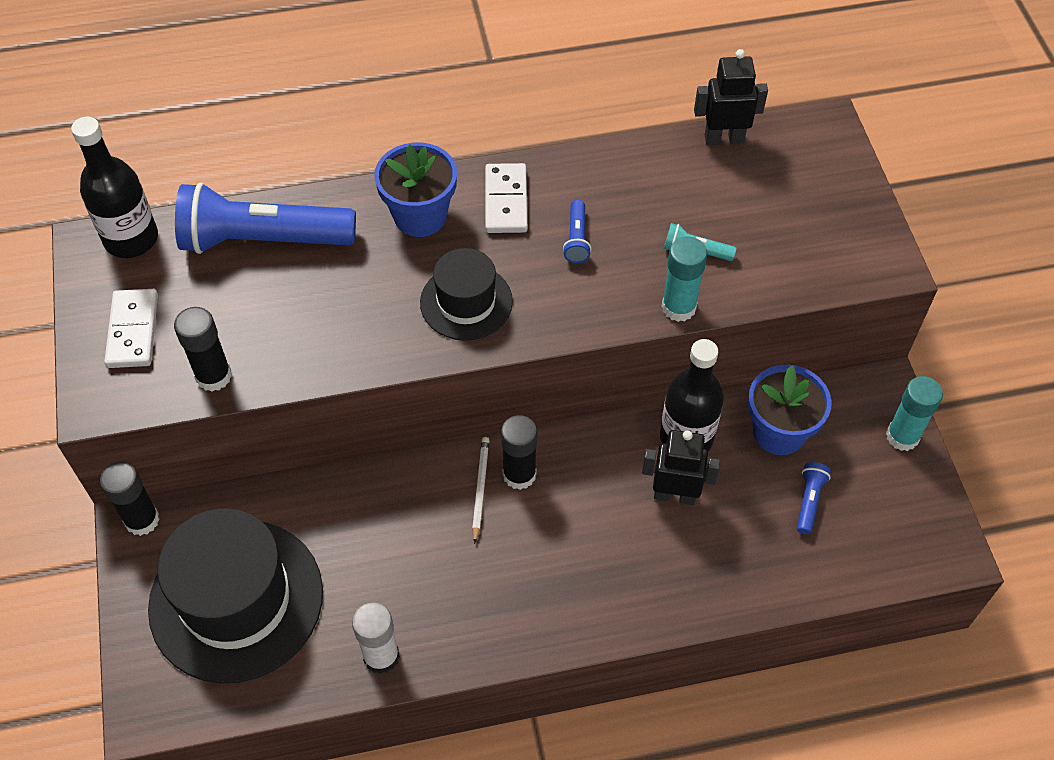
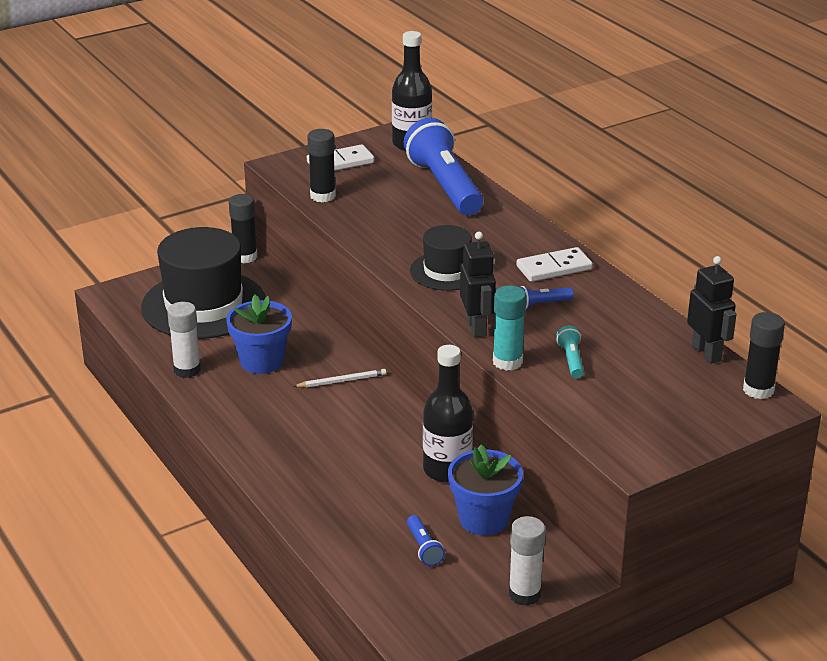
camera: 70 degrees right, 25 degrees down
blue flower pot [374,142,457,237] -> blue flower pot moved to [226,295,292,374]
black glue stick [501,415,537,490] -> black glue stick moved to [743,312,785,399]
black robot [642,430,720,505] -> black robot moved to [460,232,496,337]
blue flashlight [797,462,831,534] -> blue flashlight turned 75 degrees clockwise [407,515,445,566]
turquoise glue stick [886,376,943,451] -> white glue stick [509,516,546,606]

